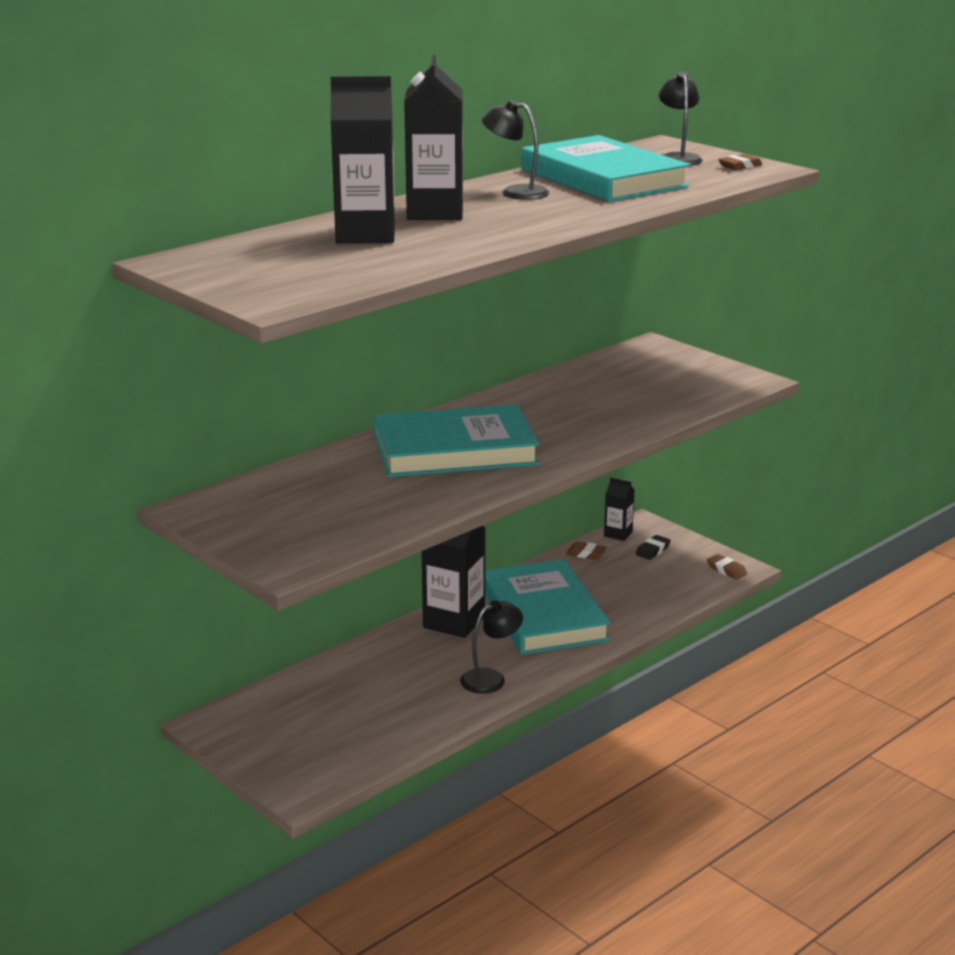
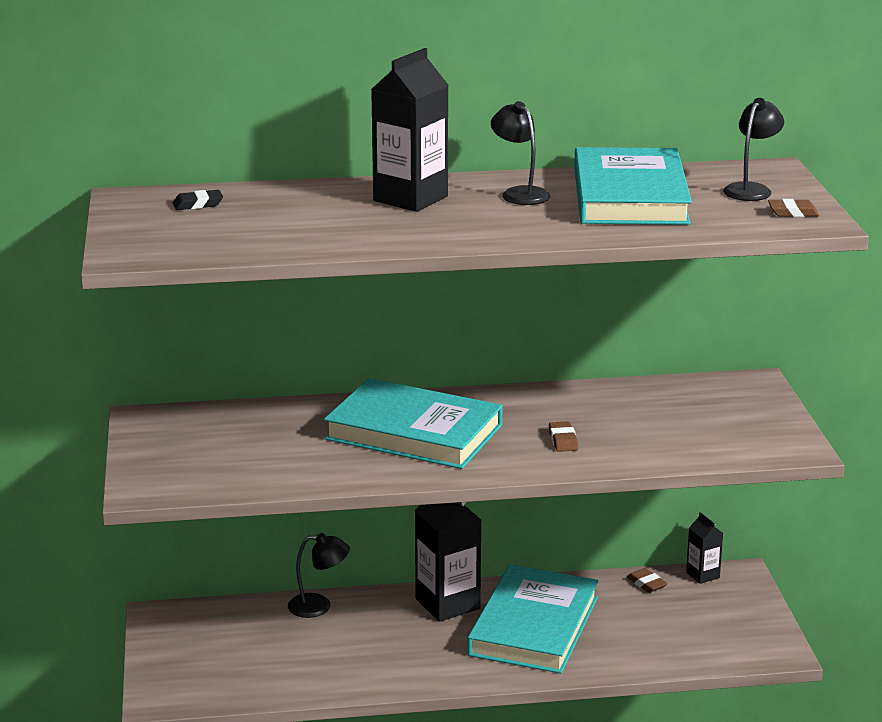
camera: 35 degrees right, 0 degrees up
black carton [330,76,395,244] -> none
black lamp [460,600,523,694] -> black lamp moved to [288,533,350,618]
black eraser [636,535,671,560] -> black eraser moved to [173,190,223,210]
brown eraser [707,554,747,580] -> brown eraser moved to [549,421,578,452]

